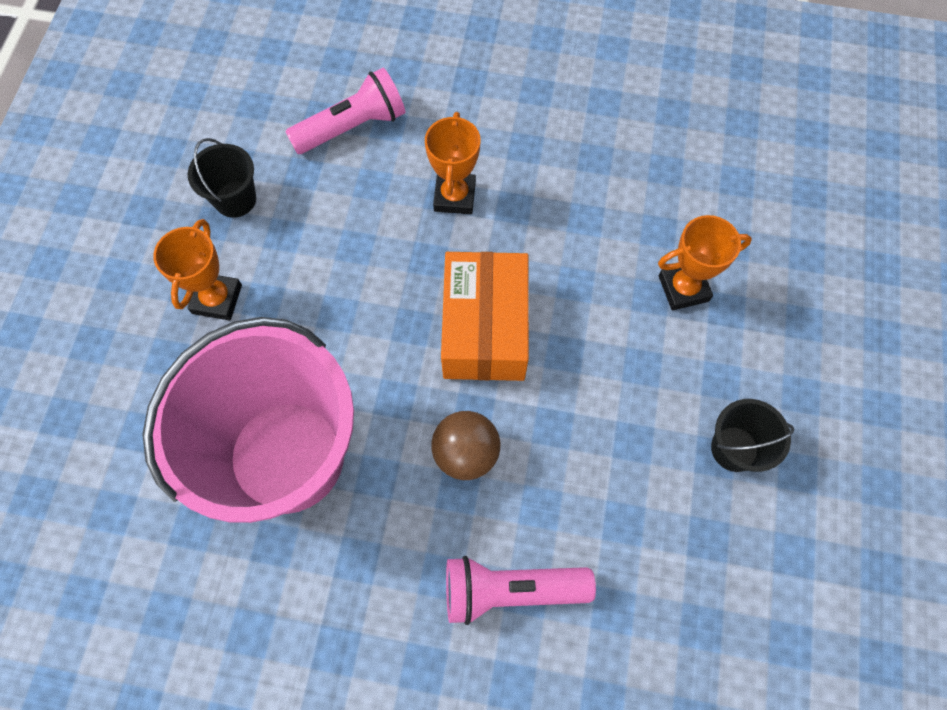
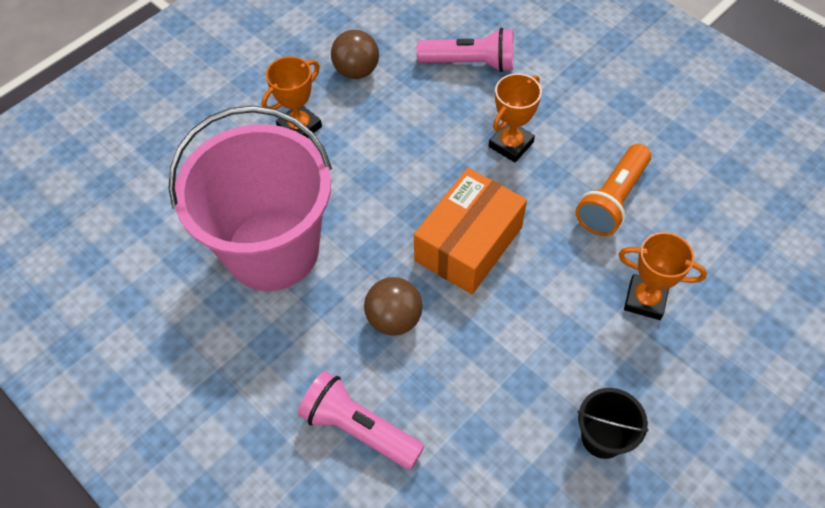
camera: 35 degrees right, 10 degrees down
black bucket [188,138,256,218] -> brown ball [331,30,379,79]
none -> orange flashlight [575,144,651,236]

